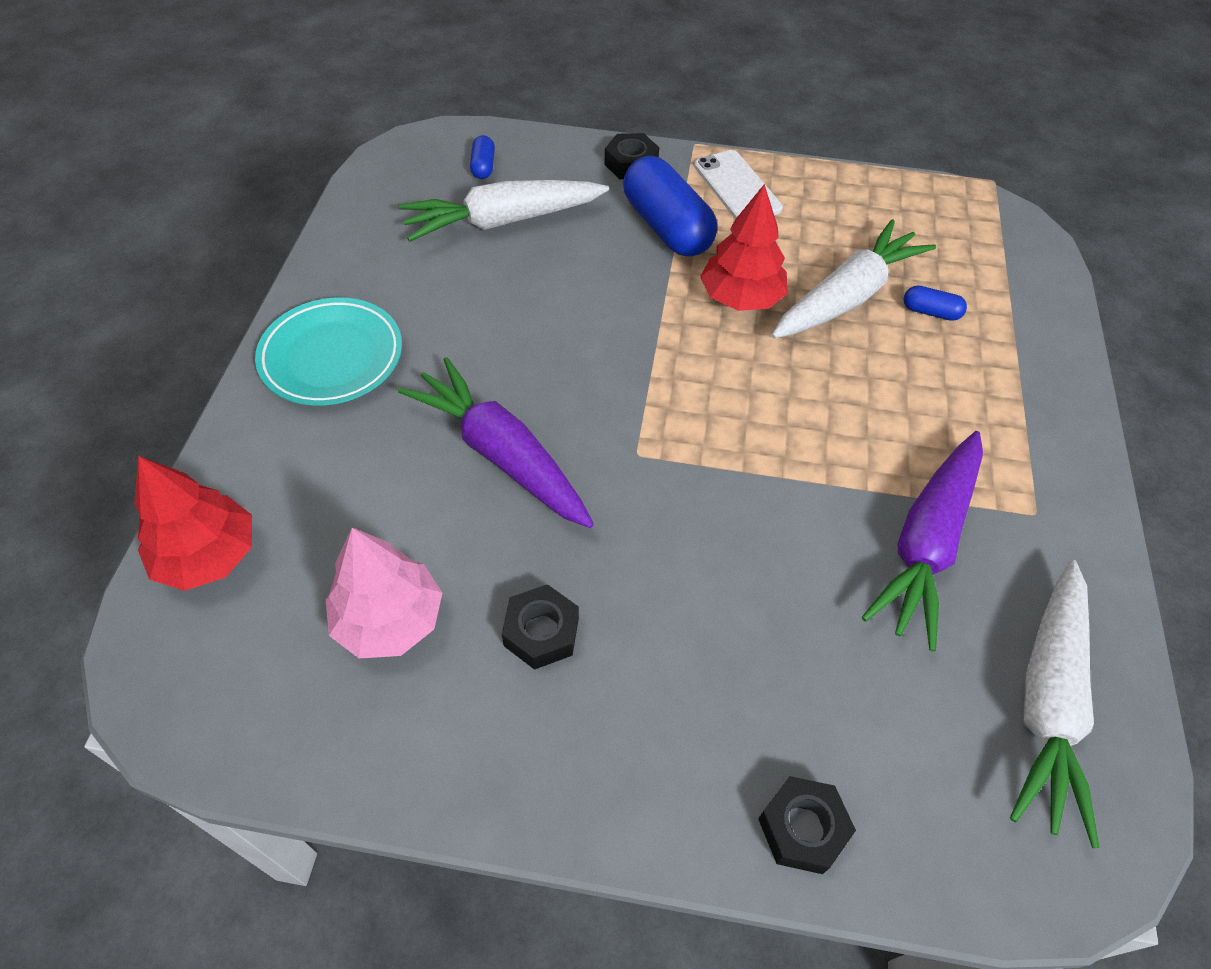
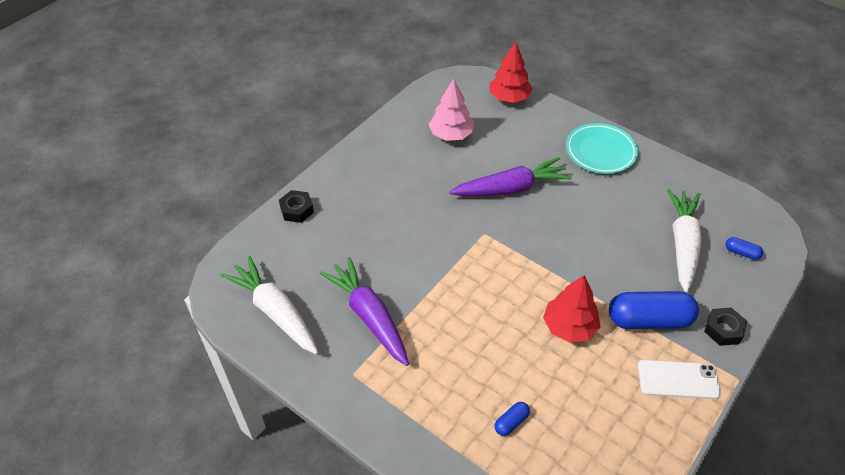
camera: 120 degrees right, 5 degrees down
black nut [502,584,579,670] -> none
white carrot [772,219,936,338] -> none

